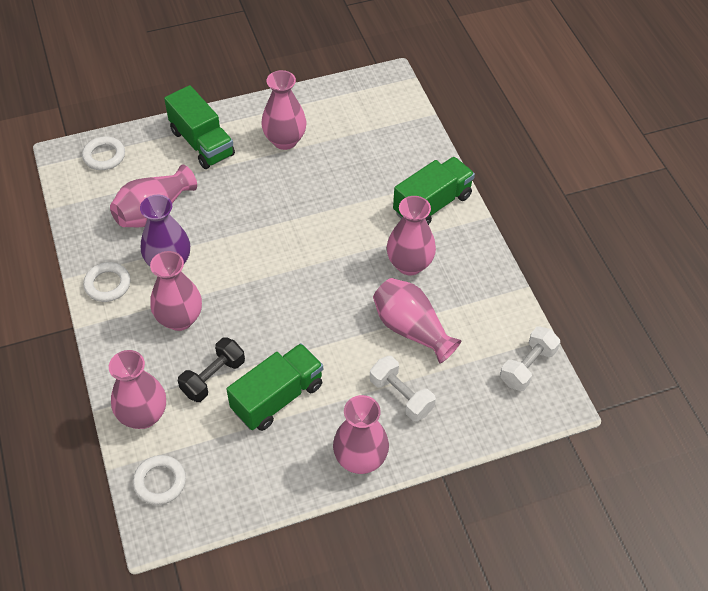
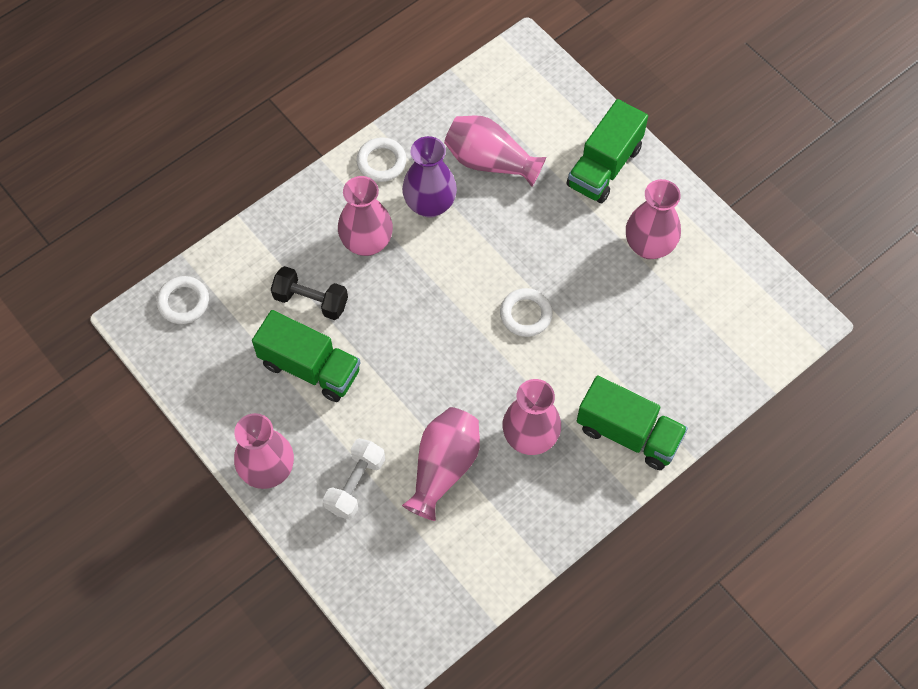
camera: 70 degrees right, 10 degrees up
white ring [82,136,125,170] -> white ring moved to [500,288,553,337]
pink vase [109,350,166,429] -> none
white dumbbell [500,326,560,391] -> none

